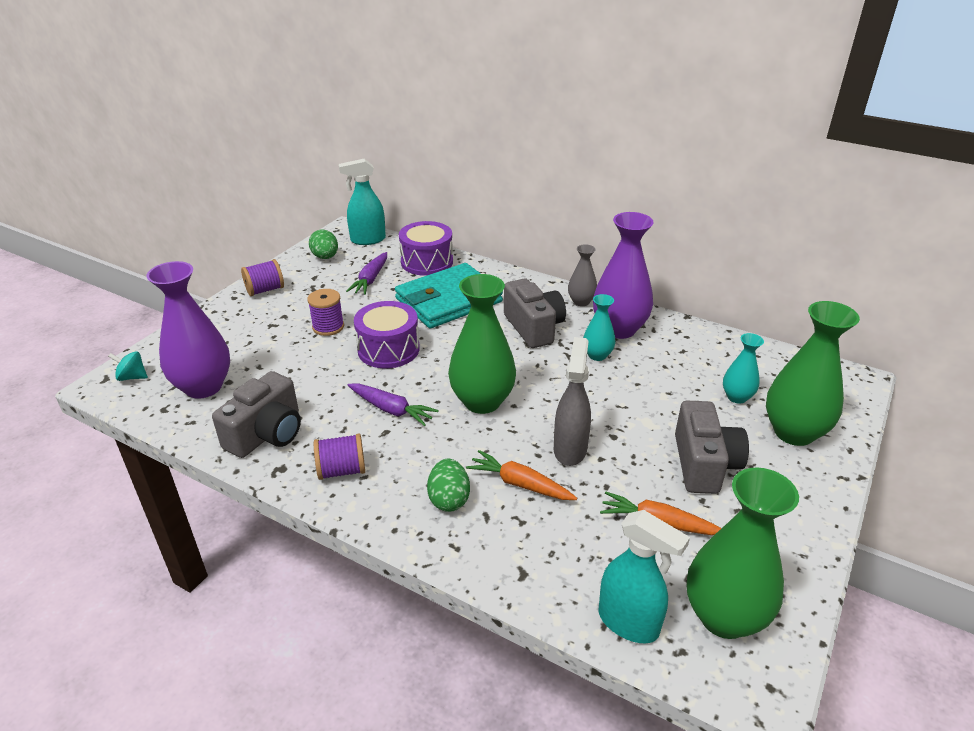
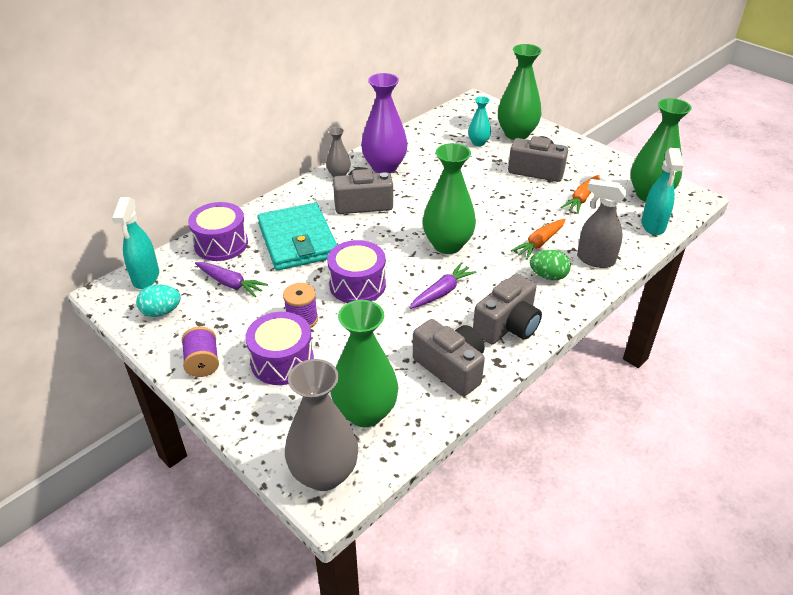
camera: 75 degrees left, 5 degrees up
turquoise spinning top [108,351,148,381] -> grey vase [285,359,358,491]
purple vase [146,261,230,399] -> green vase [331,300,398,427]
green egg [309,229,338,259] -> turquoise egg [136,285,181,317]
purple spool [314,433,365,480] -> grey camera [473,274,542,344]
grey spray bottle [553,337,591,466] -> grey spray bottle moved to [577,179,627,268]
turquoise vase [583,294,616,361] -> none
turquoise spray bottle [599,510,690,643] -> turquoise spray bottle turned 135 degrees clockwise [641,148,684,235]
none -> purple drum [246,312,314,385]

